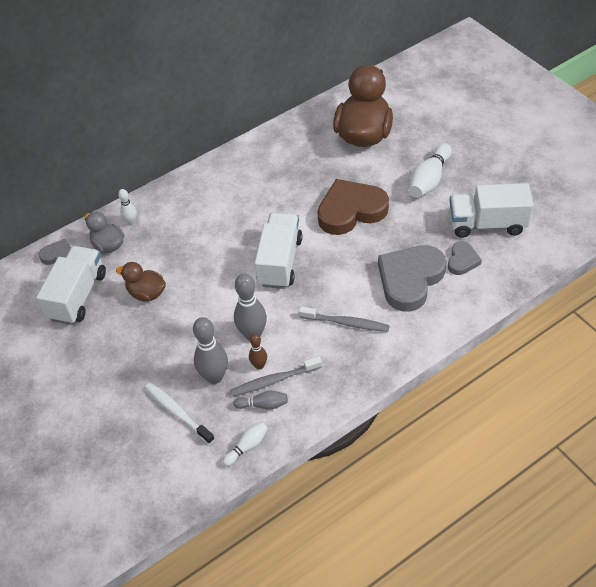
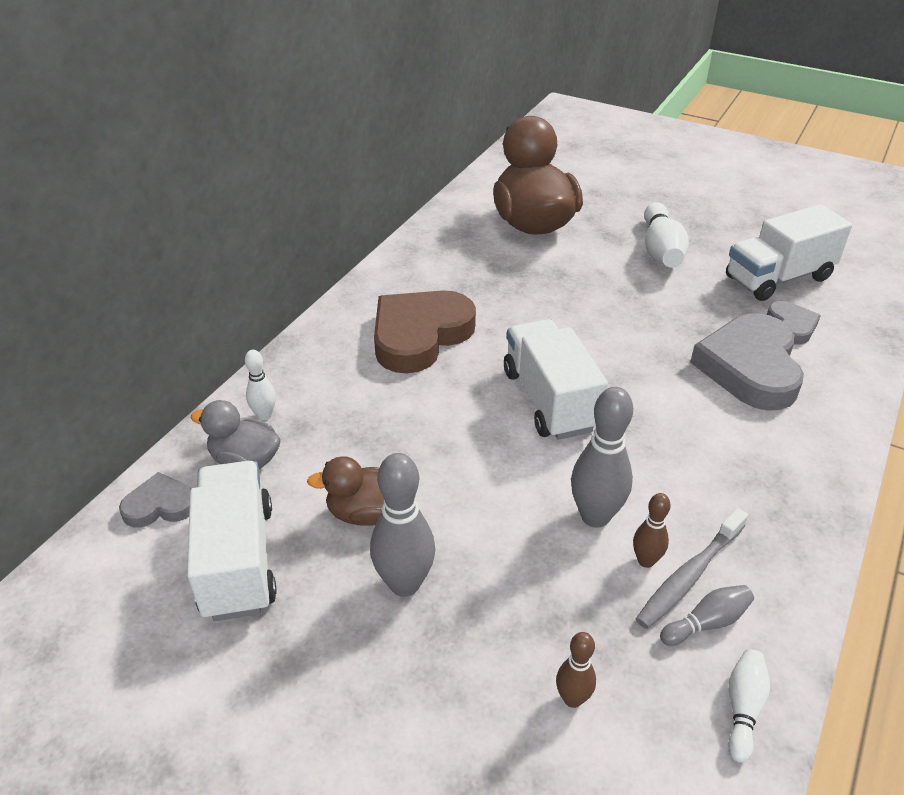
camera: 30 degrees left, 10 degrees down
white toothbrush [145,383,215,444] -> brown bowling pin [556,632,596,708]
grey bowling pin [193,317,228,384] -> grey bowling pin moved to [370,453,435,597]
grey toothbrush [299,306,390,332] -> none
brown heart [318,179,389,235] -> brown heart moved to [374,290,476,374]

